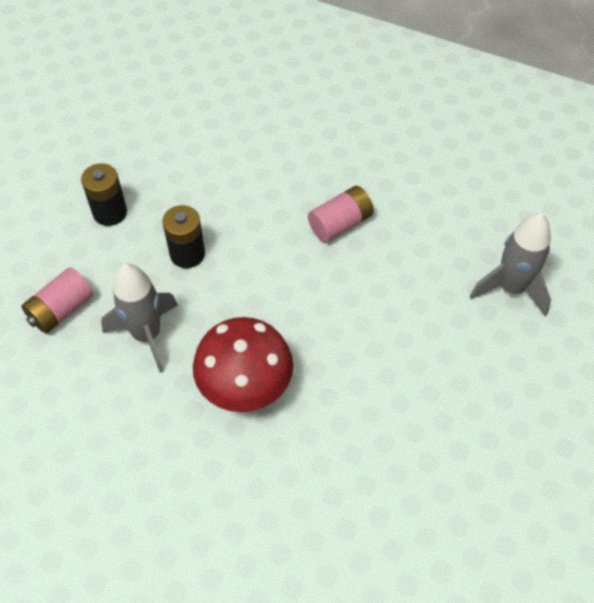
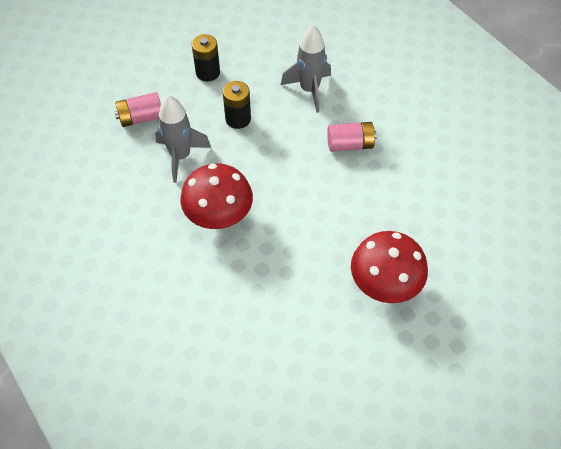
camera: 30 degrees right, 0 degrees up
grey rocket [470,213,551,316] -> grey rocket moved to [281,25,331,113]
none -> red mushroom [351,231,428,303]

